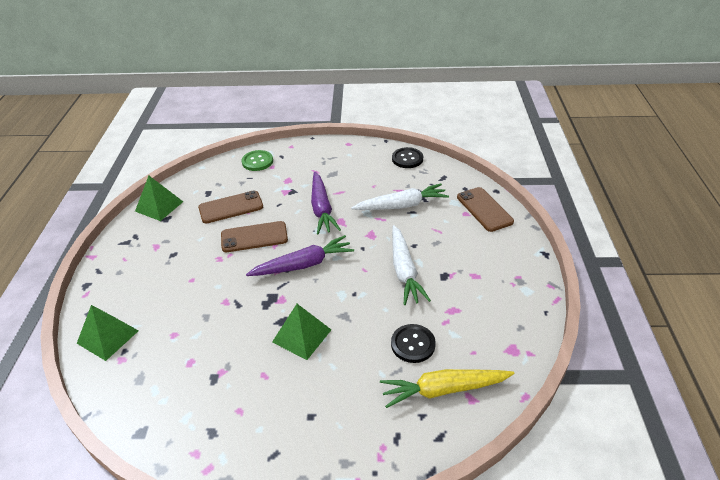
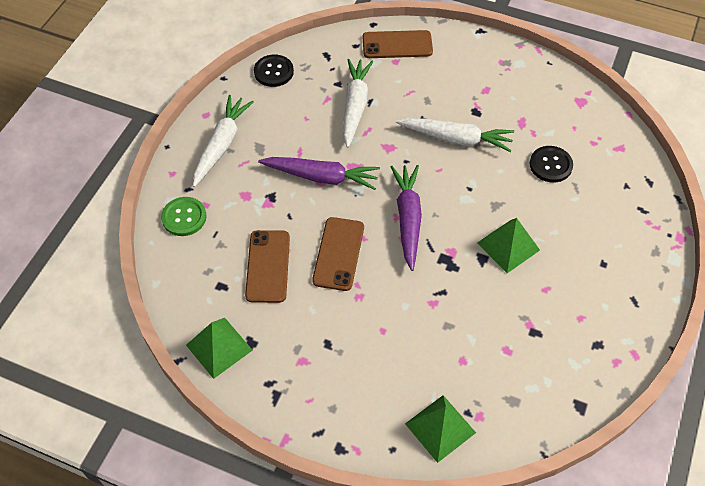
camera: 70 degrees left, 15 degrees up
yellow carrot [380,369,514,408] -> none
none -> white carrot [193,95,254,187]

